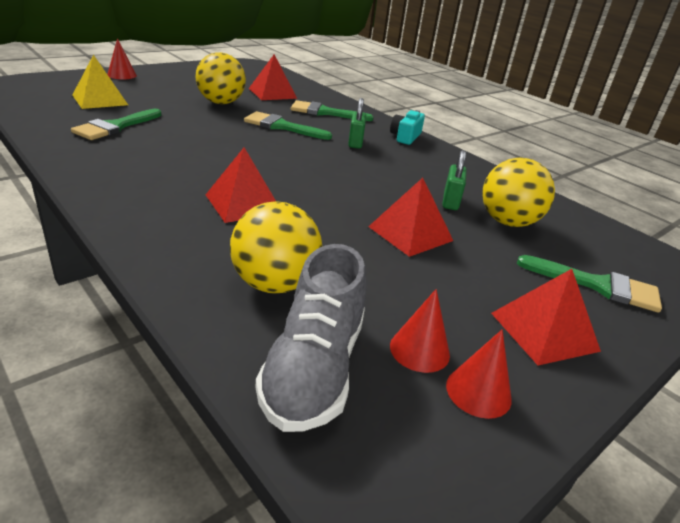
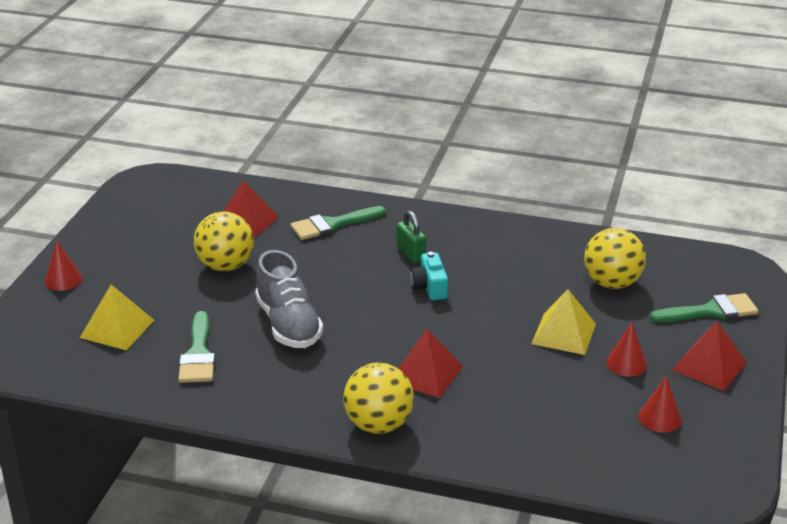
camera: 30 degrees left, 0 degrees up
yellow ball [230,201,322,293] -> yellow ball moved to [343,363,414,434]
green brush [244,111,332,140] -> none
grey shoe [256,244,367,432] -> grey shoe moved to [255,250,323,348]
red pyramid [368,178,453,257] -> yellow pyramid [531,289,596,355]
turquoise camera [390,110,425,145] -> turquoise camera moved to [410,252,448,300]
green padlock [442,150,467,210] -> none
red cone [446,329,512,419] -> red cone moved to [606,322,647,377]

